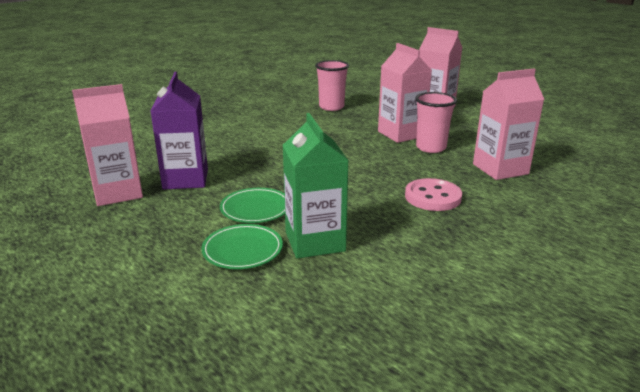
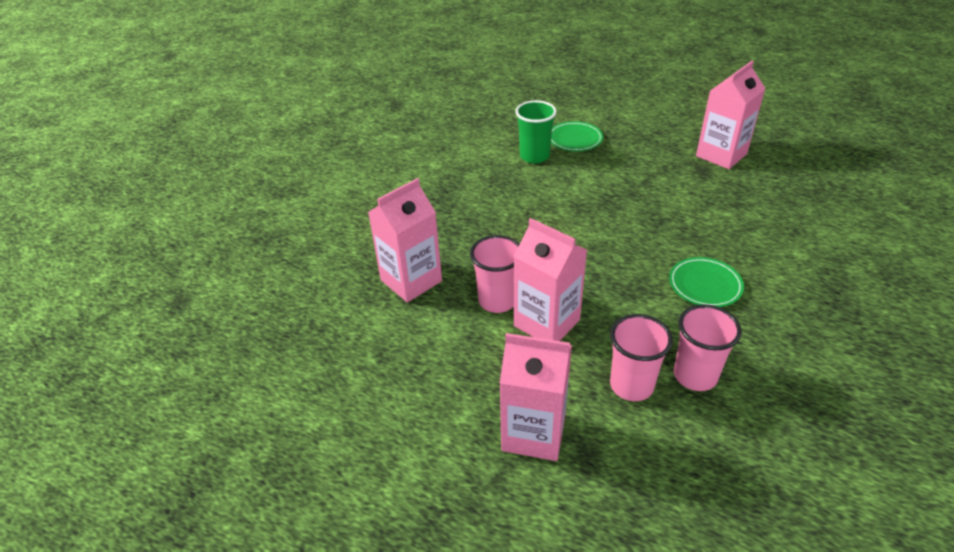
camera: 160 degrees right, 15 degrees up
purple carton [151,72,208,190] -> none
green plate [220,188,285,223] -> green plate moved to [669,257,744,307]
green carton [283,113,349,259] -> green cup [515,100,557,163]
pink button [405,178,462,211] -> none
none -> pink cup [610,314,673,401]

